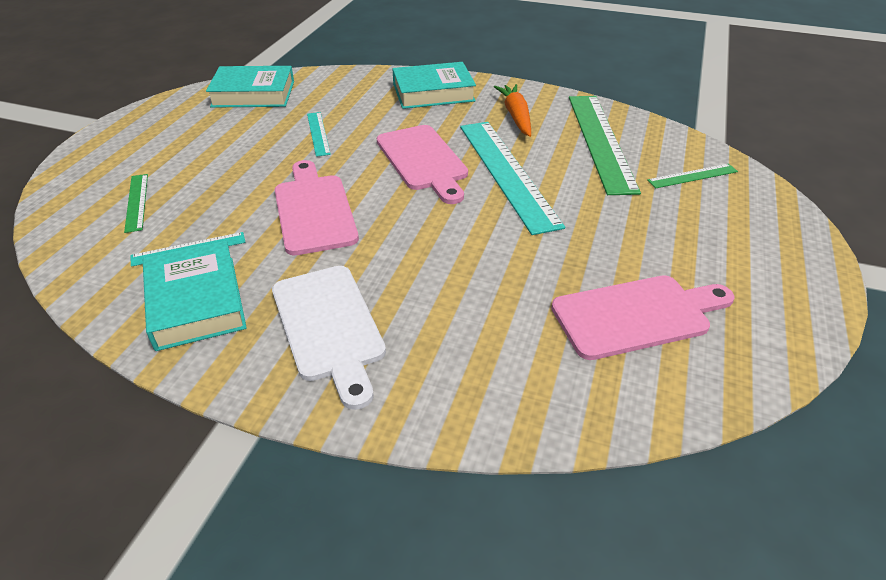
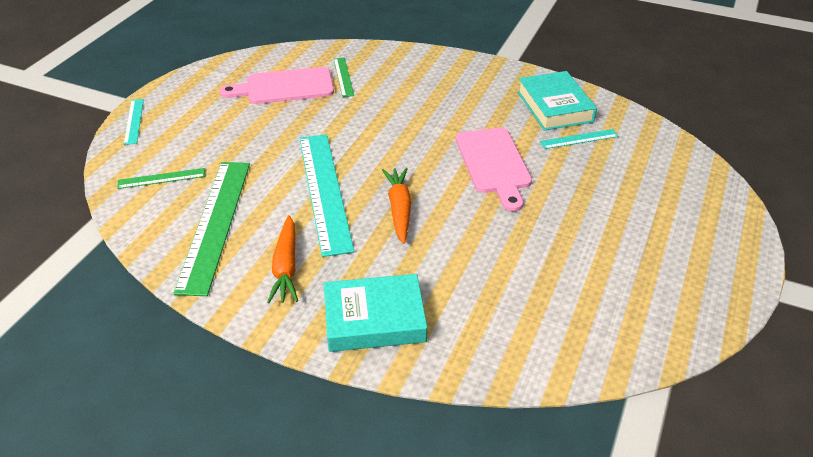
camera: 175 degrees left, 0 degrees up
green ruler [124,174,148,233] -> green ruler moved to [334,58,354,97]
turquoise book [206,66,294,108] -> none
white cutting board [272,266,386,410] -> none
turquoise ruler [307,112,331,157] -> turquoise ruler moved to [124,99,144,145]
pink cutting board [377,125,468,204] -> orange carrot [382,168,411,244]

